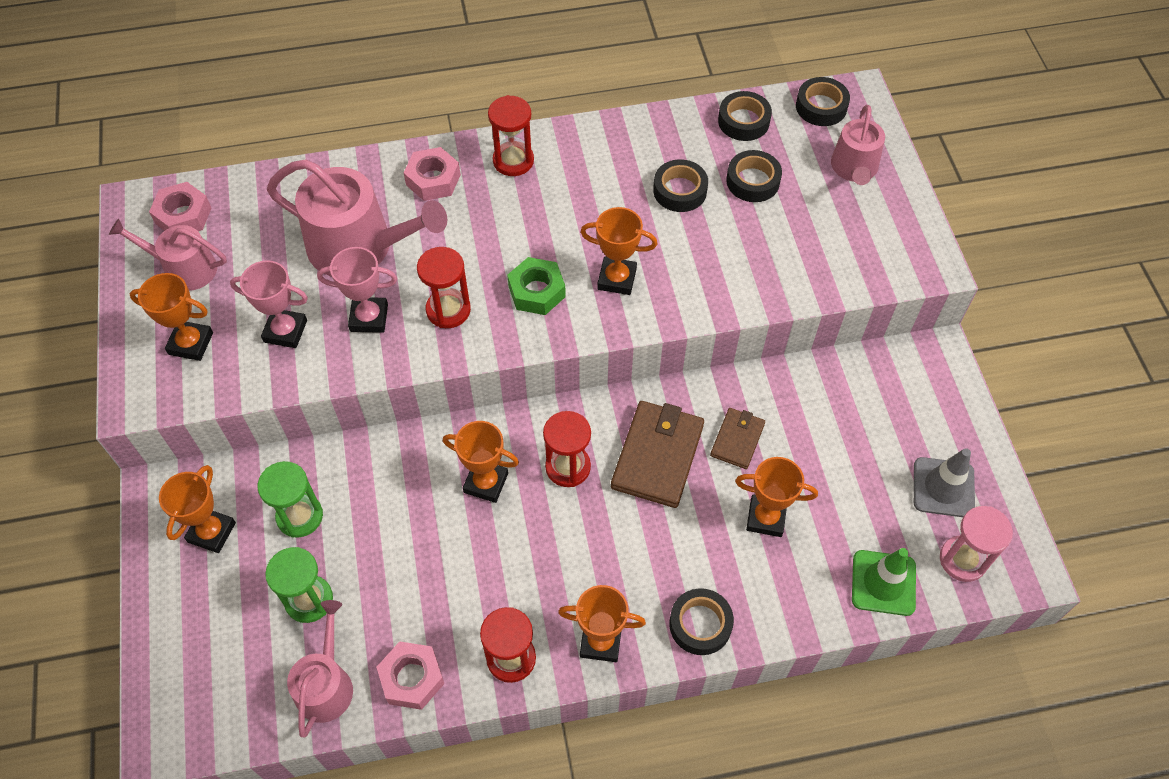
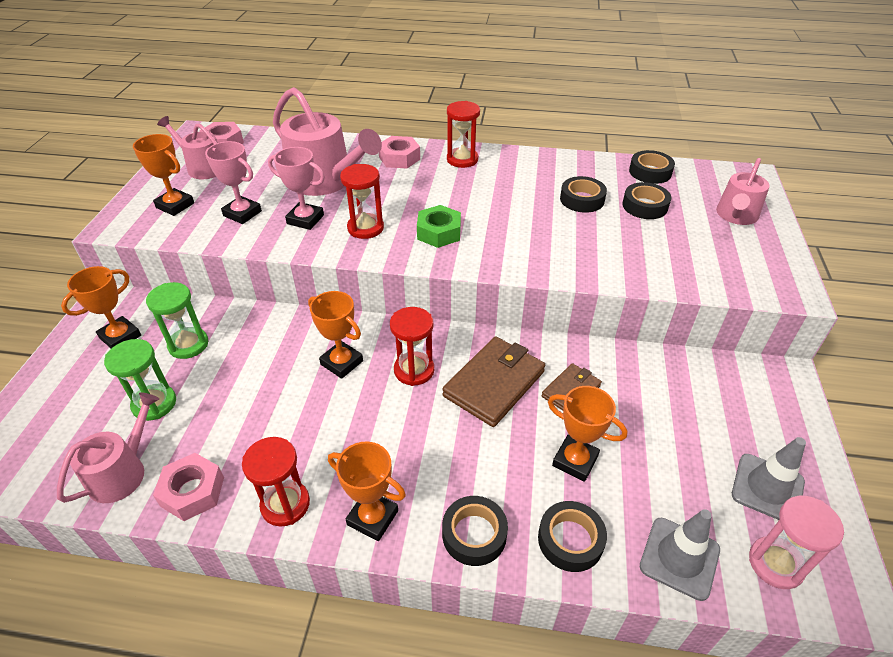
camera: 20 degrees right, 15 degrees down
orange trophy [581,207,657,295] -> none
black tape [796,77,850,126] -> black tape moved to [538,501,607,572]
green traffic cone [852,548,916,616] -> grey traffic cone [640,509,720,601]

